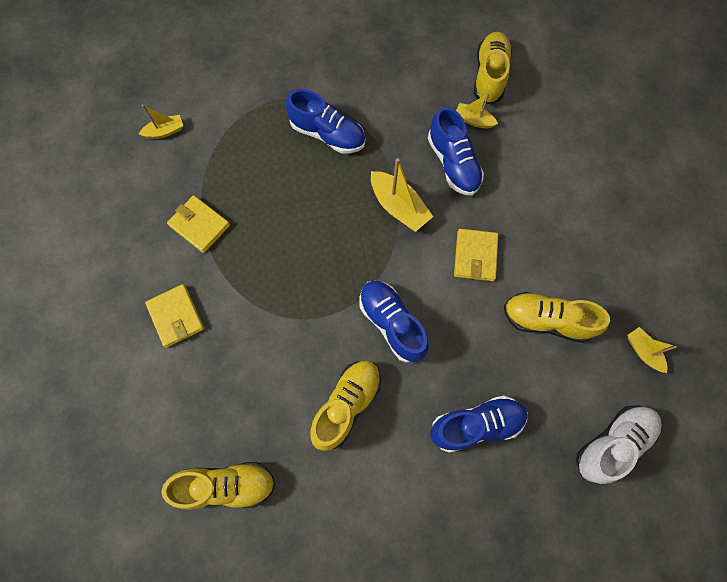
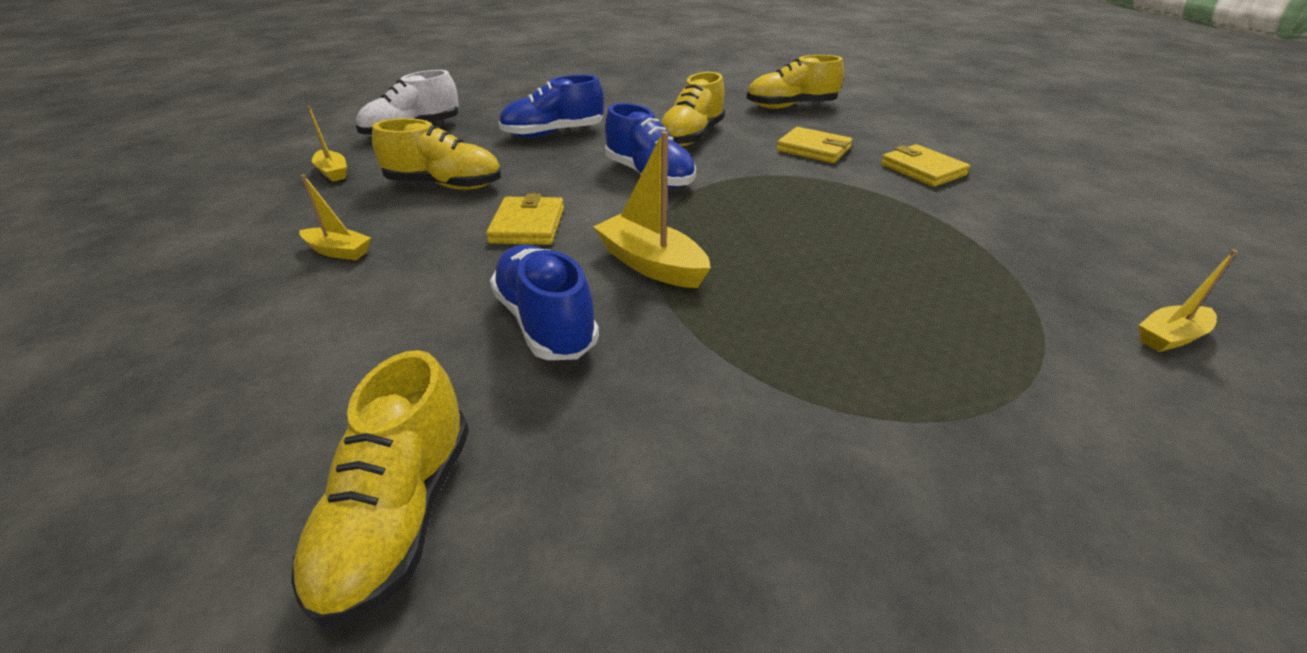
camera: 175 degrees right, 35 degrees down
yellow wallet [167,195,230,253] -> yellow wallet moved to [776,127,853,163]
blue shoe [286,89,365,154] -> none
yellow boat [456,93,498,128] -> yellow boat moved to [299,174,371,260]

